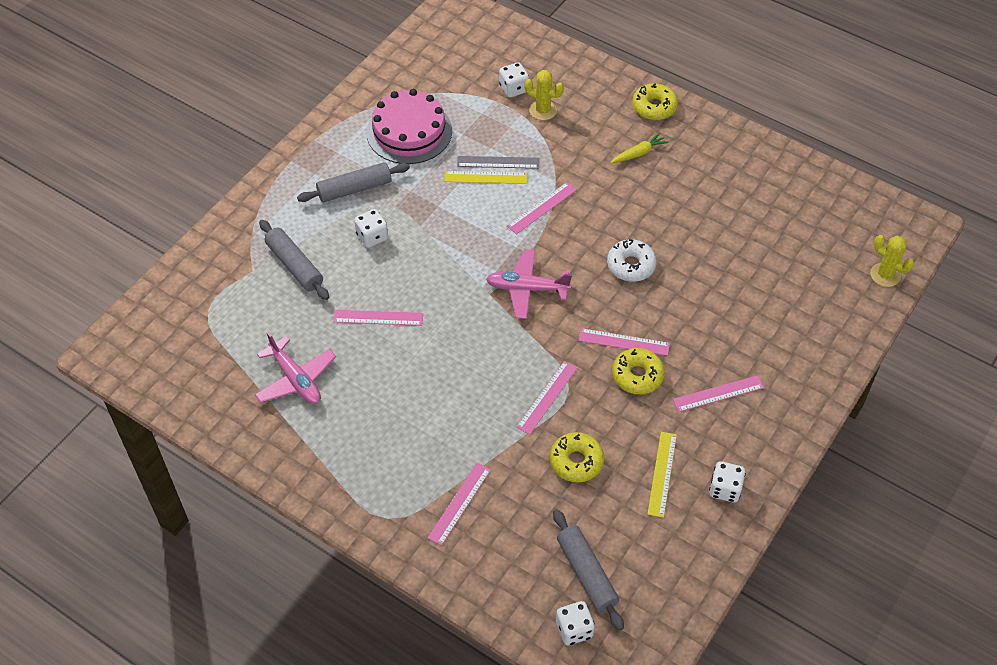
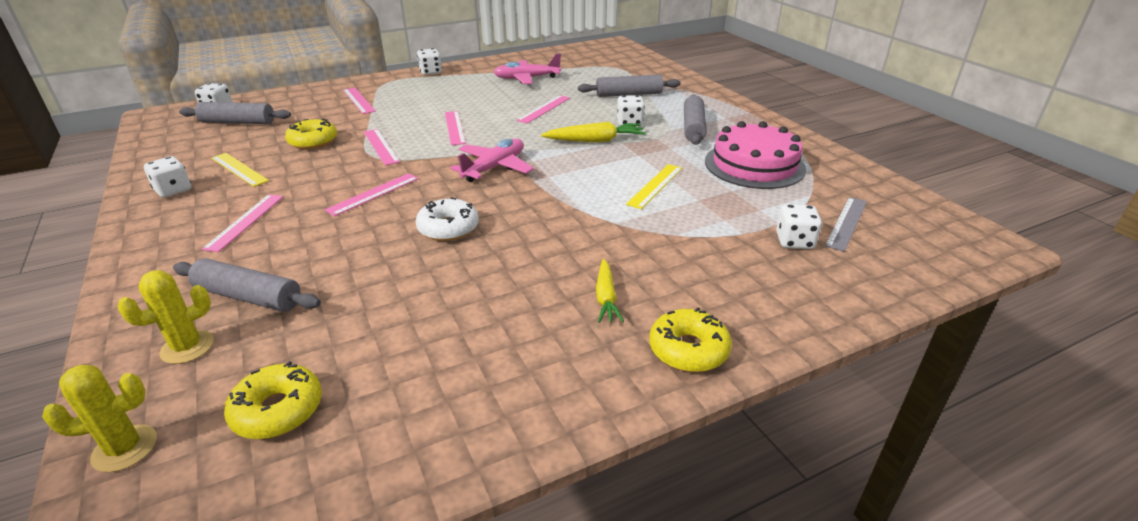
camera: 120 degrees right, 20 degrees down
grey ruler [457,156,539,169] -> grey ruler moved to [825,197,867,252]
pink ruler [507,182,576,234] -> pink ruler moved to [445,111,466,145]
yellow cactus [524,70,564,120] -> yellow cactus moved to [117,270,214,364]
yellow donut [612,348,665,394] -> yellow donut moved to [224,361,322,439]
none -> grey rolling pin [173,258,321,312]
none -> white dice [417,48,442,75]
none -> yellow carrot [541,122,646,142]

